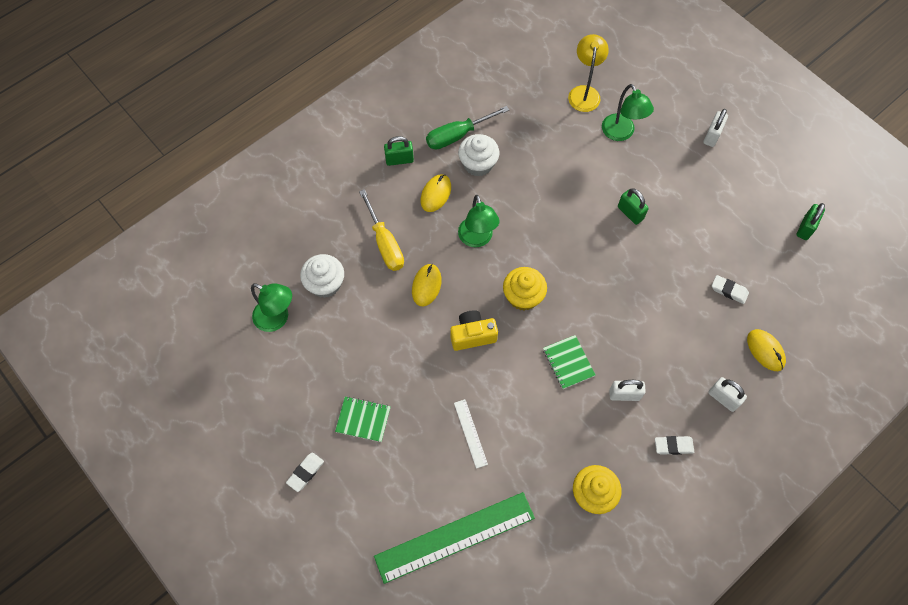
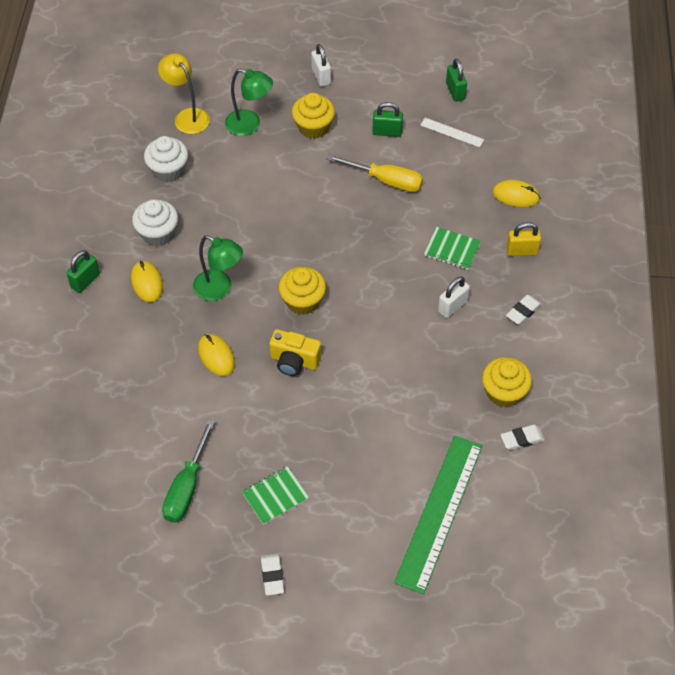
camera: 45 degrees left, 10 degrees down
green lamp [251,283,292,332] -> none
white cupcake [300,254,344,298] -> white cupcake moved to [144,136,188,183]
yellow screwdriver [359,189,404,271] -> yellow screwdriver moved to [327,155,423,192]
green screwdriver [426,106,509,150] -> green screwdriver moved to [162,419,215,522]
yellow camera [450,310,498,351] -> yellow camera turned 105 degrees counterclockwise [269,329,321,376]
white ruler [454,399,488,469] -> white ruler moved to [420,118,484,147]
green notebook [543,335,595,389] -> green notebook moved to [424,227,481,270]
green padlock [618,188,649,225] -> green padlock moved to [372,102,403,137]
white padlock [708,377,747,412] -> yellow padlock [506,222,541,256]
white eraser [712,275,749,304] -> white eraser moved to [501,425,545,450]
none -> yellow cupcake [292,93,335,139]

